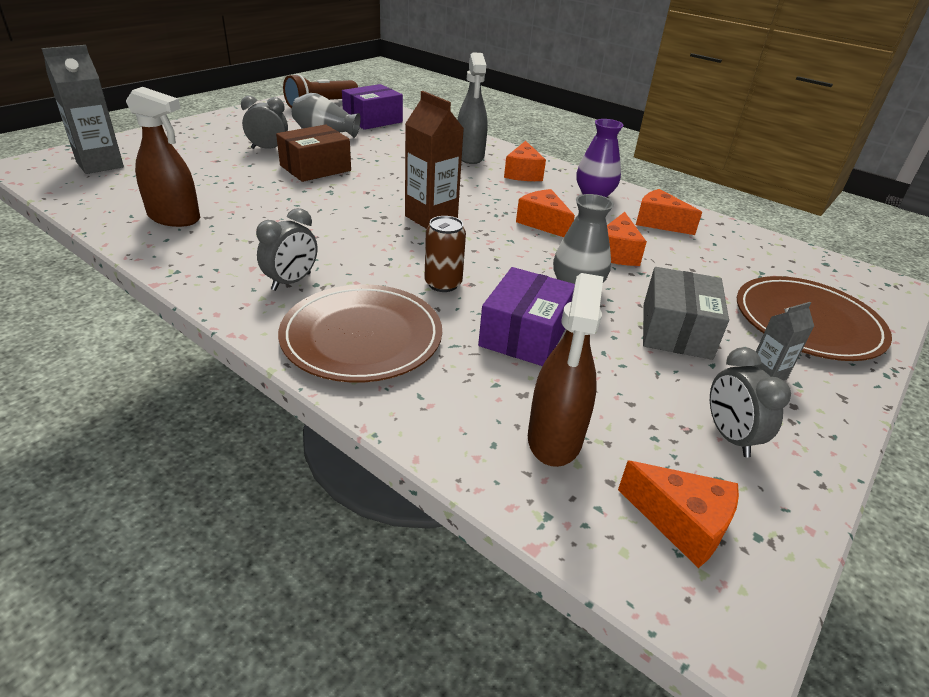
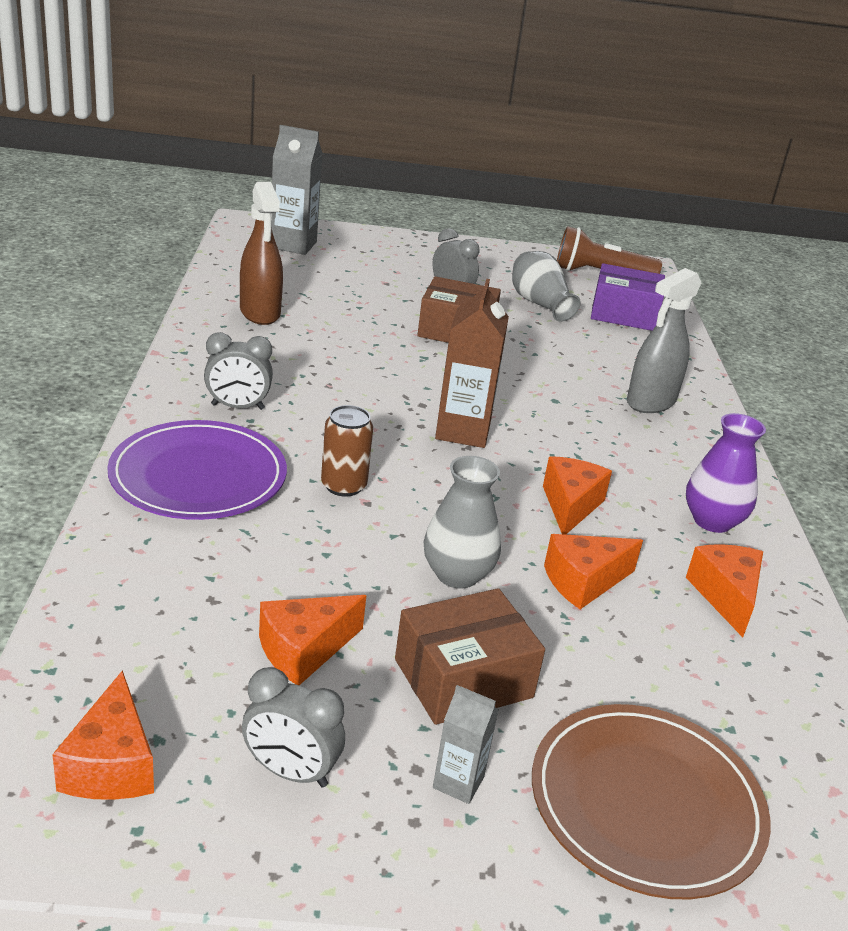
camera: 50 degrees right, 5 degrees down
brown plate [278,284,442,382] -> purple plate [107,420,287,520]
purple box [478,267,575,366] -> none
orange cheese [504,141,546,181] -> orange cheese moved to [259,595,366,685]
brown spray bottle [528,273,603,467] -> none
grey box [643,267,729,360] -> brown box [395,588,545,725]
grey clock [710,347,791,457] -> grey clock turned 105 degrees counterclockwise [242,667,345,788]

